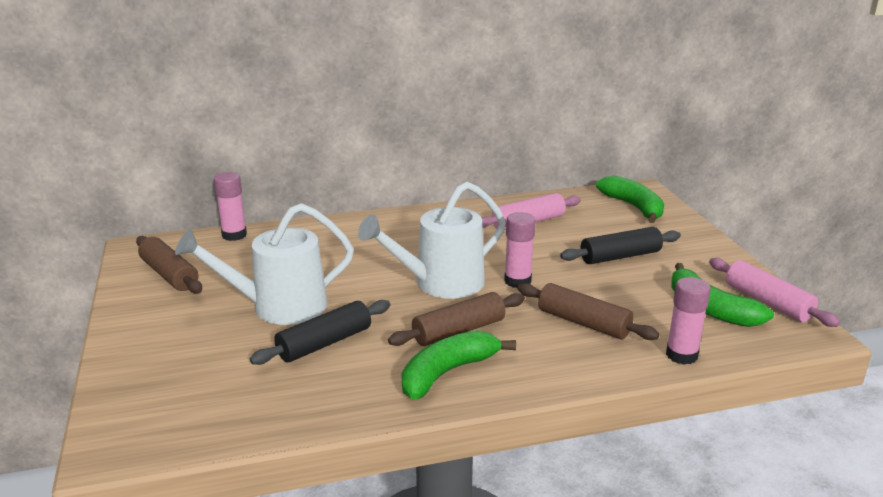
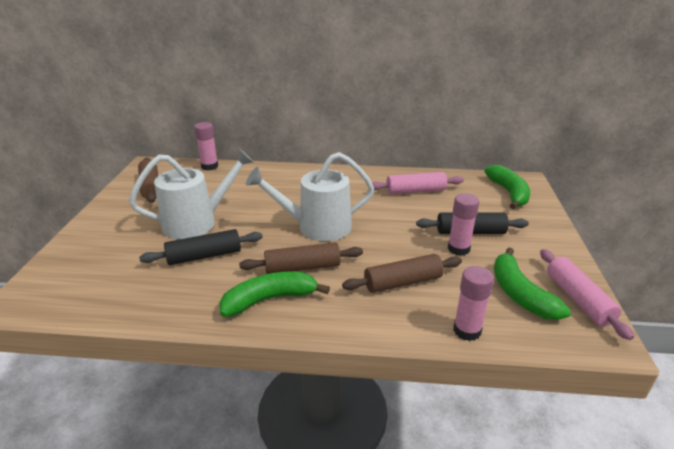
camera: 20 degrees right, 5 degrees up
white watering can [175,203,354,325] -> white watering can turned 150 degrees clockwise [129,149,254,239]
pink glue stick [504,212,536,288] -> pink glue stick moved to [448,193,479,256]
brown rolling pin [517,283,659,340] -> brown rolling pin turned 75 degrees counterclockwise [342,254,462,293]

